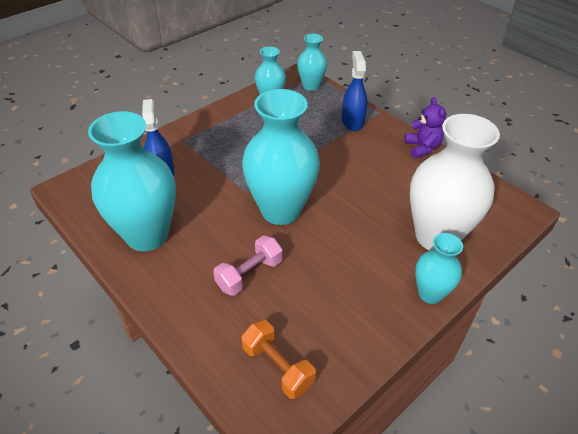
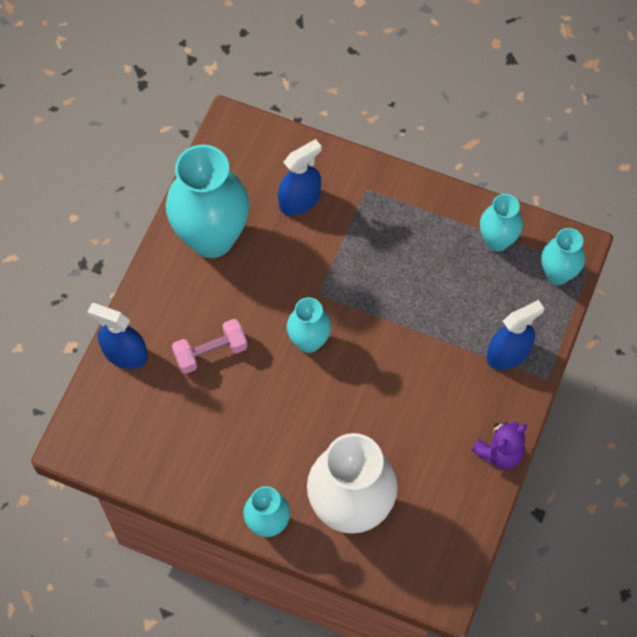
camera: 65 degrees right, 20 degrees up
pink dumbbell [213,235,282,296] -> pink dumbbell turned 45 degrees counterclockwise [172,319,248,374]
orange dumbbell [241,320,316,399] -> none
turquoise vase [242,89,320,225] -> turquoise vase [287,297,331,353], size x0.53
none -> blue spray bottle [87,303,148,369]

